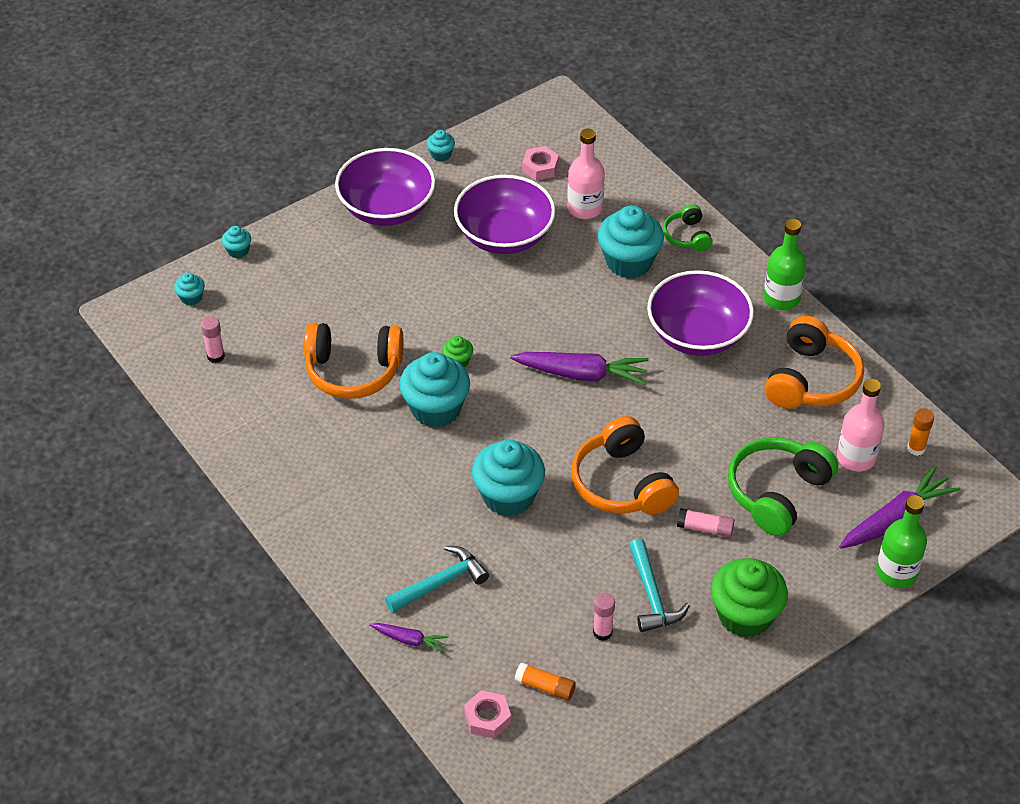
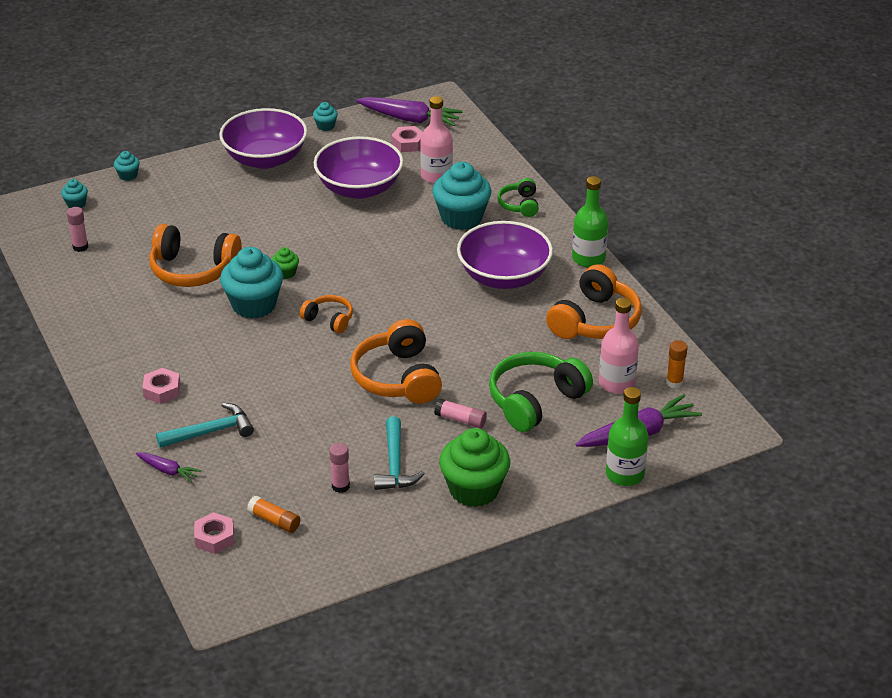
camera: 10 degrees right, 10 degrees down
turquoise cupcake [472,439,545,516] -> none
purple carrot [510,352,648,385] -> purple carrot moved to [356,97,463,126]
none -> pink nut [142,368,180,404]
none -> orange headphones [300,295,353,334]

